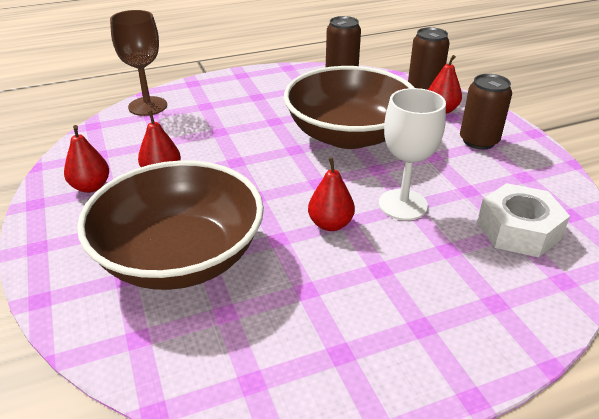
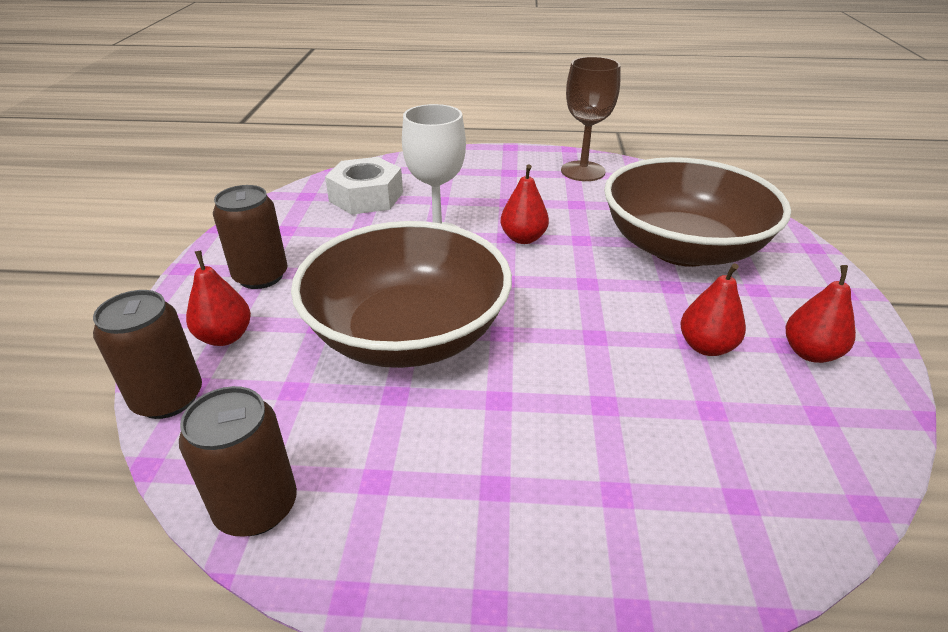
camera: 155 degrees left, 0 degrees up
brown goblet [110,10,167,116] -> brown goblet moved to [561,57,621,181]

